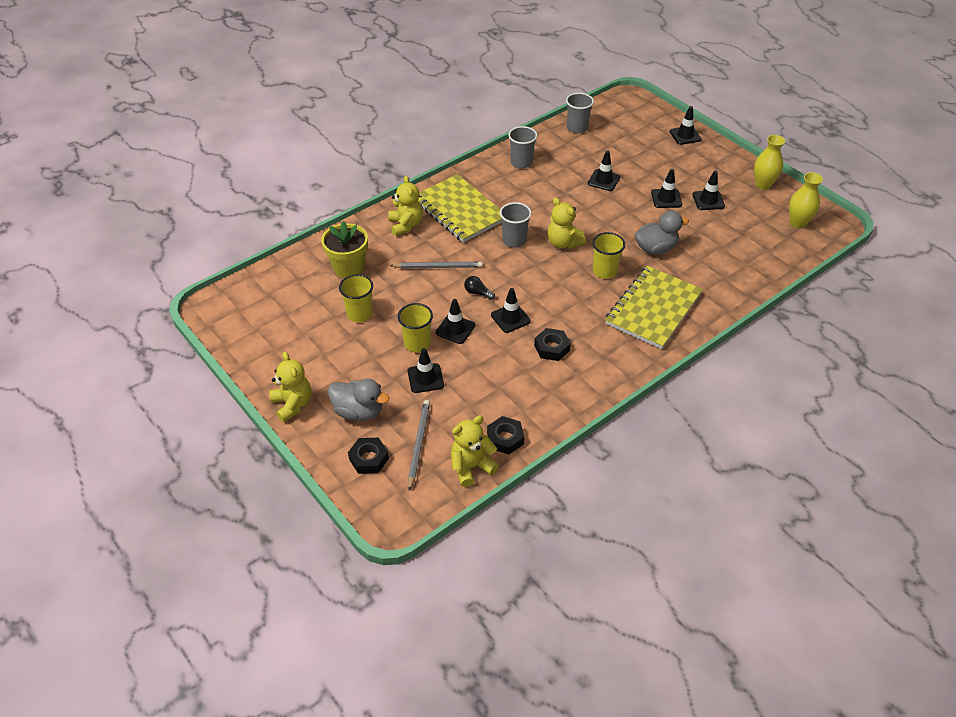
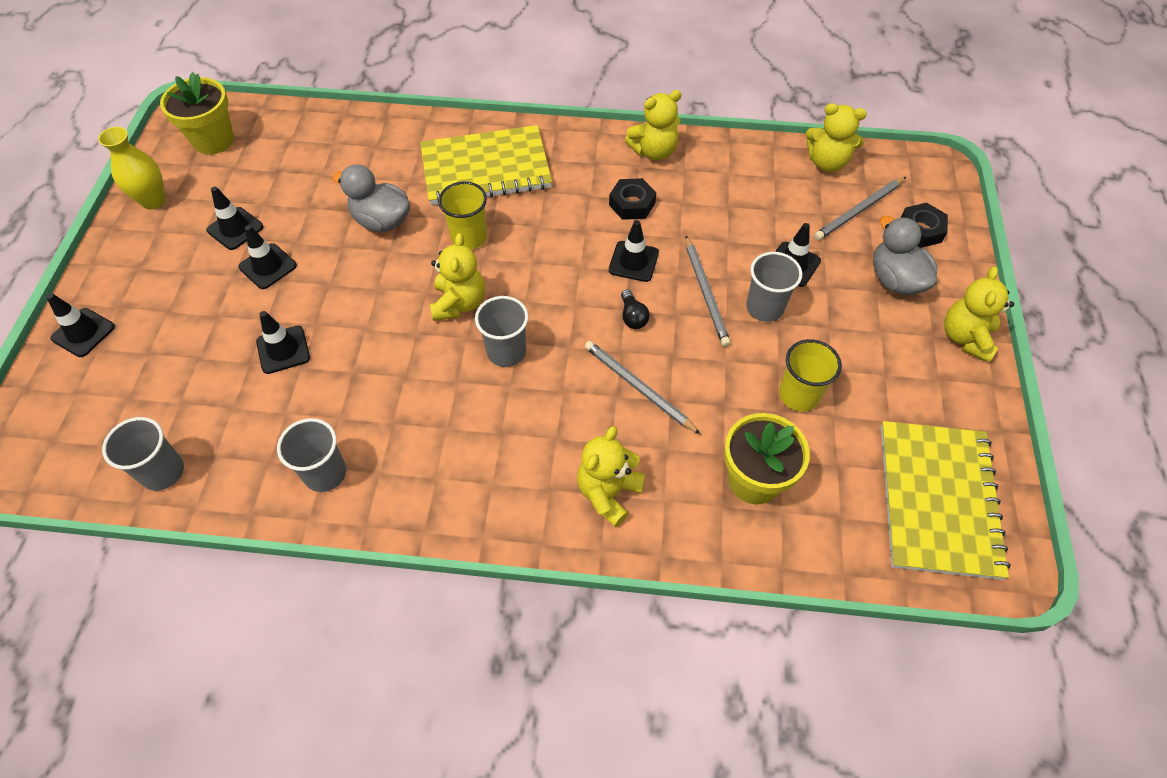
camera: 135 degrees left, 10 degrees up
yellow cup [398,303,433,352] -> grey cup [746,252,802,322]
yellow notebook [418,174,502,243] -> yellow notebook moved to [881,421,1011,580]
black traffic cone [436,299,475,344] -> grey pencil [686,236,731,347]
black nut [487,416,524,455] -> none
yellow vase [789,172,823,229] -> yellow flower pot [160,72,234,155]
none -> yellow teddy bear [625,90,682,160]

